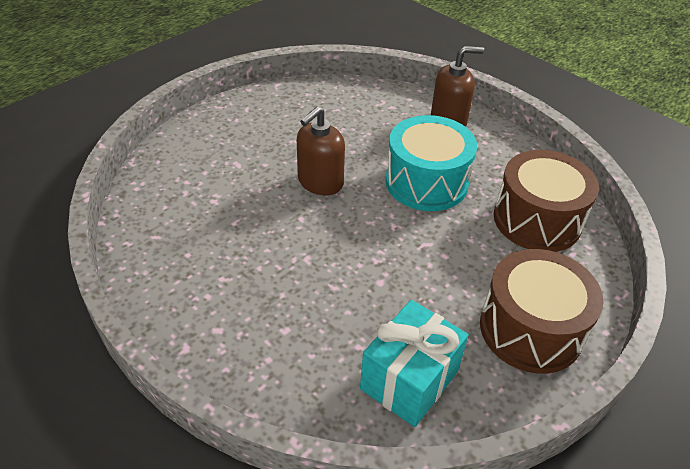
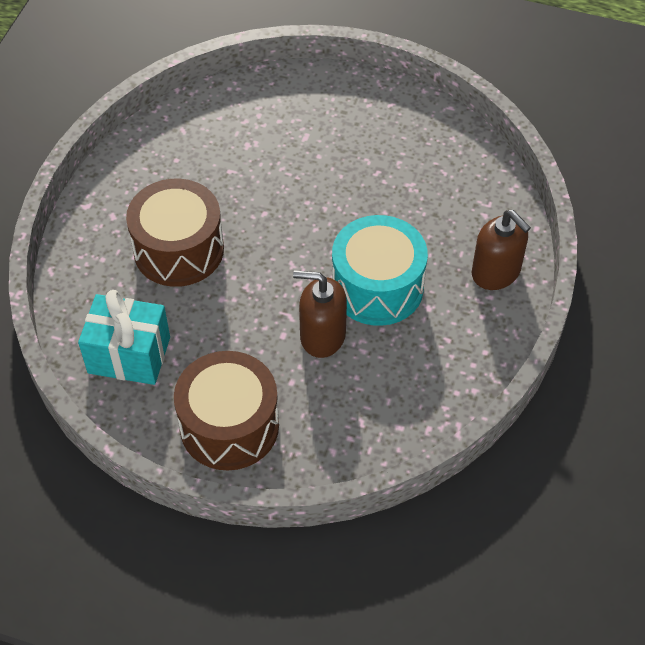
camera: 65 degrees right, 10 degrees up
brown soap dispenser [297,106,345,195] -> brown soap dispenser moved to [293,270,347,358]
brown drum [494,150,599,252] -> brown drum moved to [126,179,224,287]

